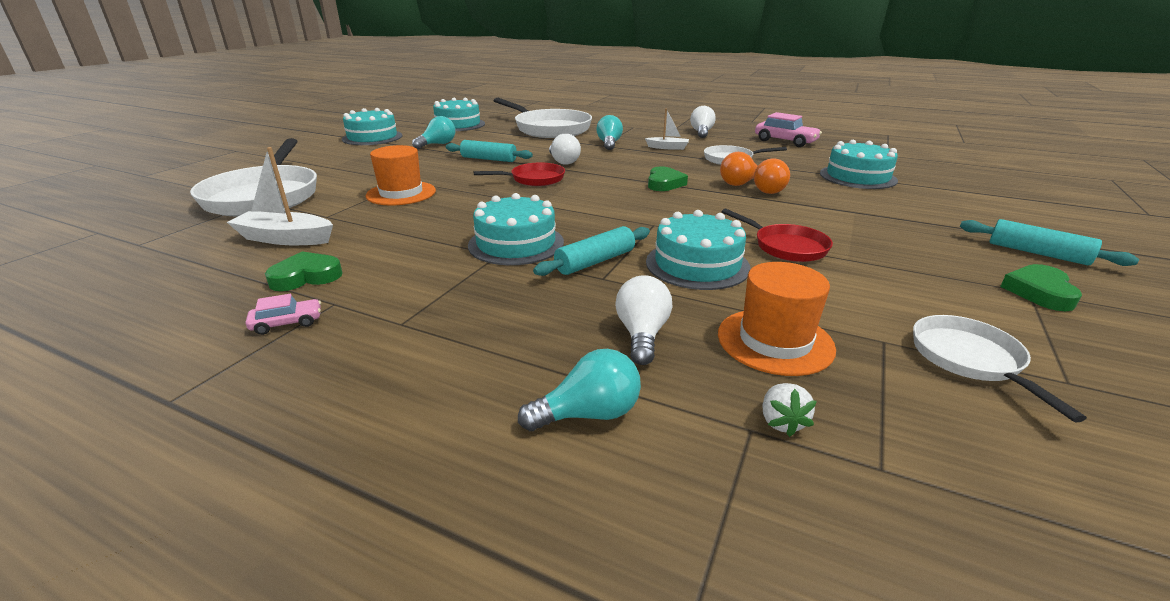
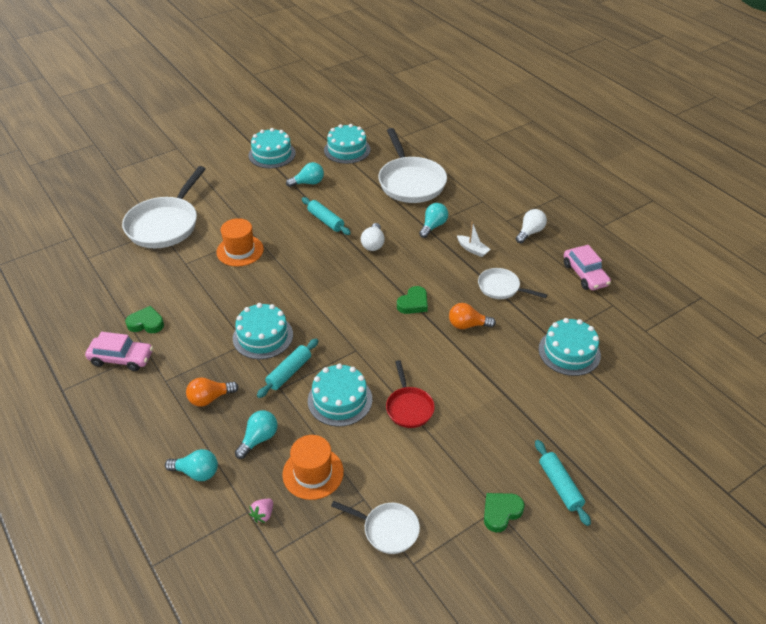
camera: 30 degrees right, 15 degrees up
white boat [227,147,333,245] -> none
pink car [246,294,321,335] -> pink car [85,332,153,371], size x1.90
red pan [474,163,565,186] -> none
turquoise rolling pin [533,226,650,276] -> turquoise rolling pin turned 45 degrees counterclockwise [257,338,318,398]
white light bulb [615,275,672,365] -> turquoise light bulb [235,410,278,459]
orange light bulb [754,158,790,194] -> orange light bulb moved to [186,377,239,407]
white strawberry [762,383,817,437] -> pink strawberry [249,499,273,523]
white pan [913,315,1087,423] -> white pan turned 90 degrees clockwise [331,501,420,554]

